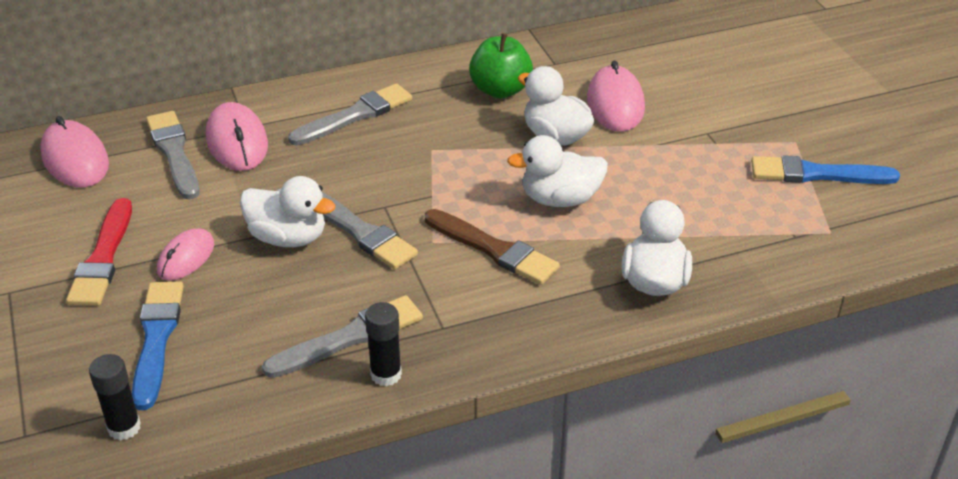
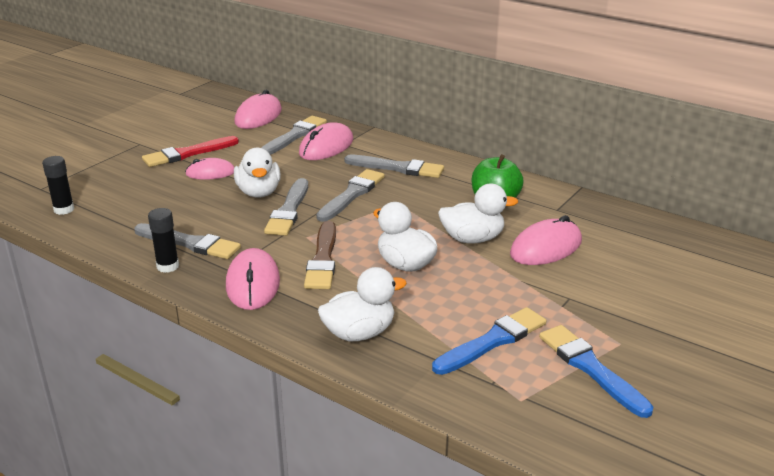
camera: 55 degrees right, 10 degrees down
blue brush [132,281,184,410] -> blue brush moved to [432,307,546,375]
white duck [518,66,594,146] -> white duck turned 75 degrees clockwise [438,184,518,244]
none -> pink mouse [226,248,280,310]
none -> grey brush [316,169,385,222]

